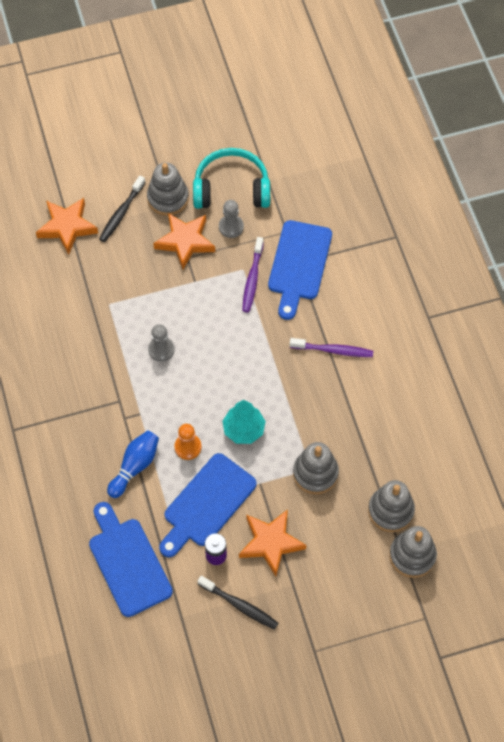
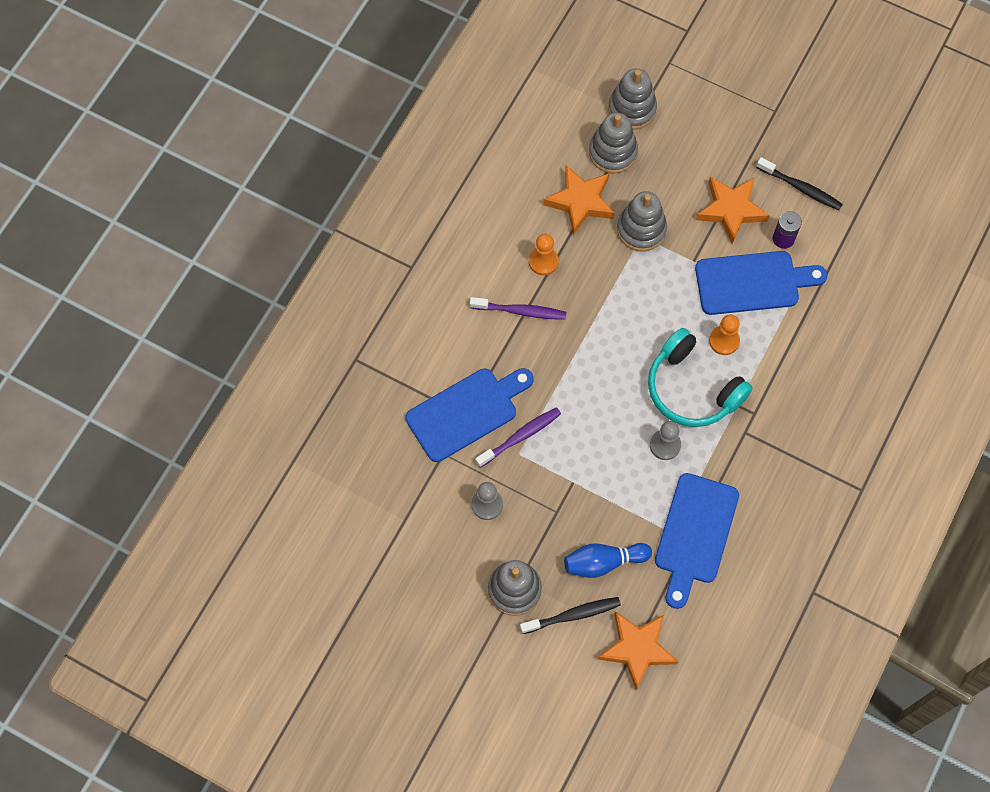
camera: 135 degrees left, 5 degrees up
blue cutting board [89,502,173,617] -> blue cutting board moved to [655,473,739,609]
blue bowling pin [107,430,159,498] -> blue bowling pin moved to [564,543,652,578]
orange star [153,213,215,269] -> orange star moved to [544,166,615,235]
turquoise headphones [193,148,270,209] -> turquoise headphones moved to [648,328,753,427]
black toothbrush [198,576,278,630] -> black toothbrush turned 135 degrees clockwise [756,157,843,210]
turquoise tree [223,400,266,444] -> none
purple toothbrush [290,338,373,357] -> purple toothbrush turned 135 degrees clockwise [470,297,566,320]
none -> orange pawn [529,233,559,275]

